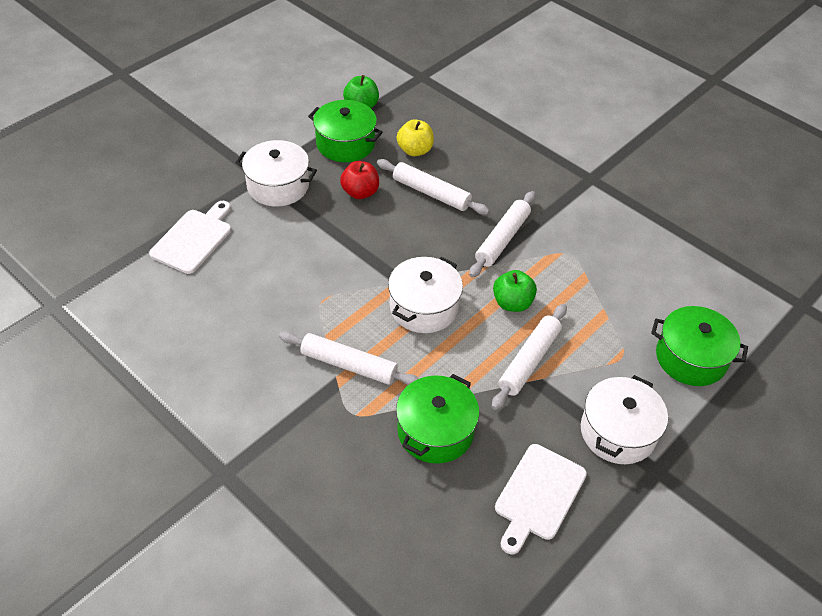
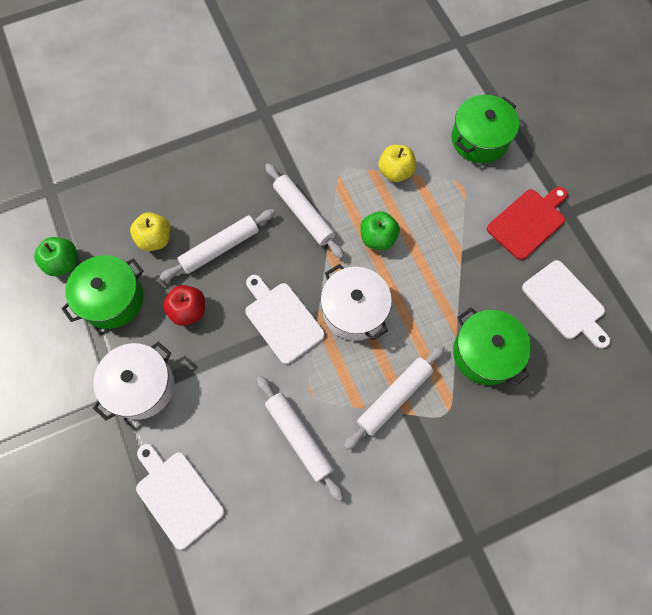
camera: 65 degrees left, 20 degrees up
white rolling pin [492,304,567,410] -> white rolling pin moved to [257,376,343,501]
white pot [581,375,668,464] -> red cutting board [487,187,568,260]
none -> white cutting board [245,275,325,364]
none -> yellow apple [378,145,416,182]

